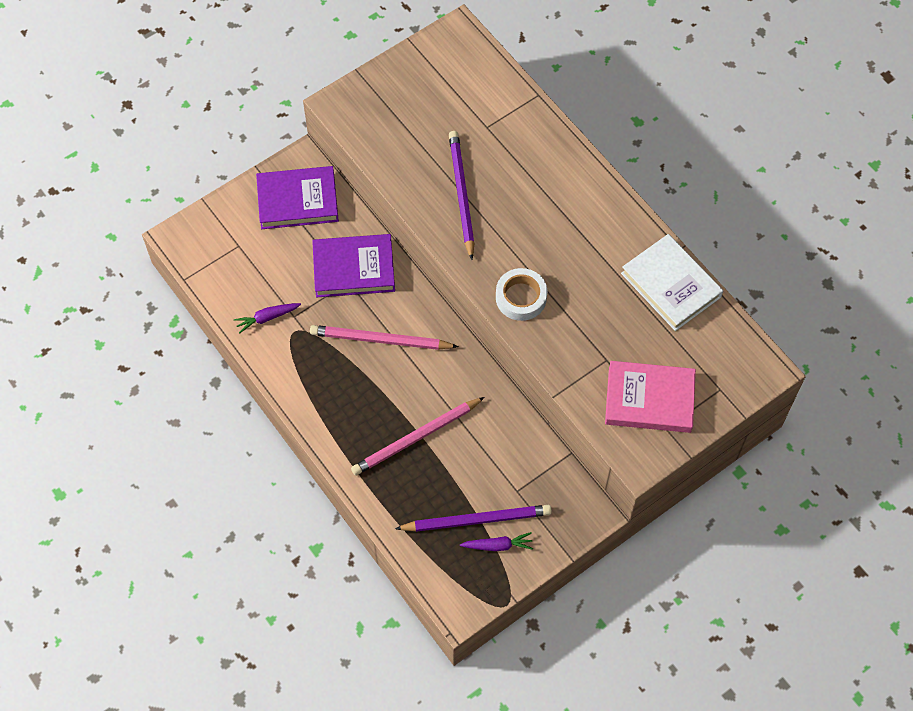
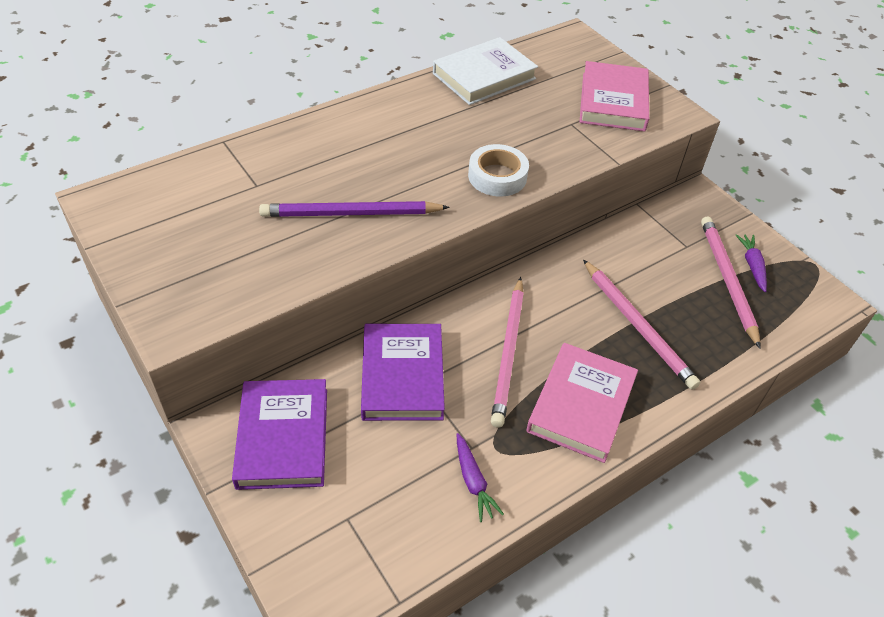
camera: 90 degrees left, 15 degrees down
purple pencil [395,505,552,532] -> pink pencil [701,216,760,348]
none -> pink book [526,343,638,463]

